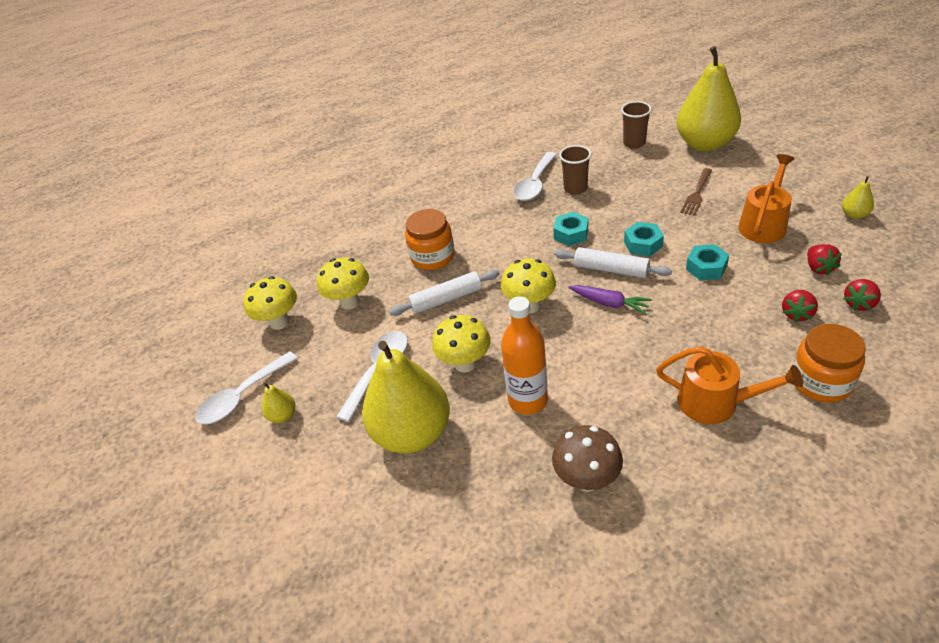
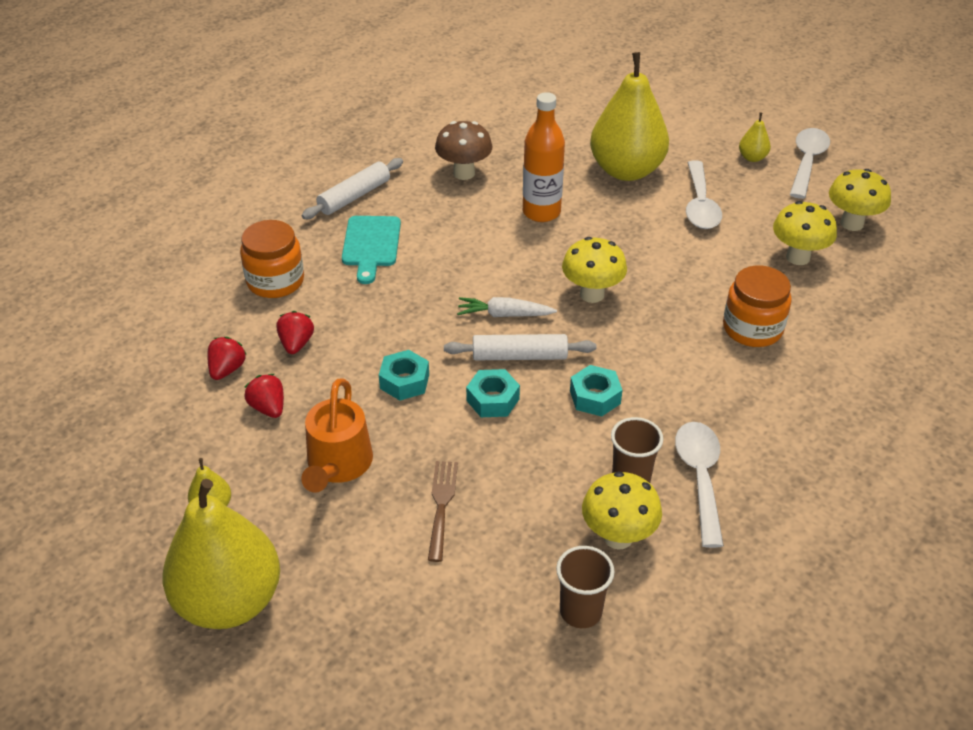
camera: 150 degrees right, 0 degrees up
white rolling pin [389,270,500,316] -> white rolling pin moved to [301,158,403,219]
yellow mushroom [432,315,491,373] -> yellow mushroom moved to [582,471,662,550]
purple carrot [569,285,652,314] -> white carrot [457,297,557,317]
orange watering can [656,346,803,424] -> turquoise cutting board [342,216,401,284]
yellow pear [677,46,741,151] -> yellow pear moved to [162,479,280,629]

